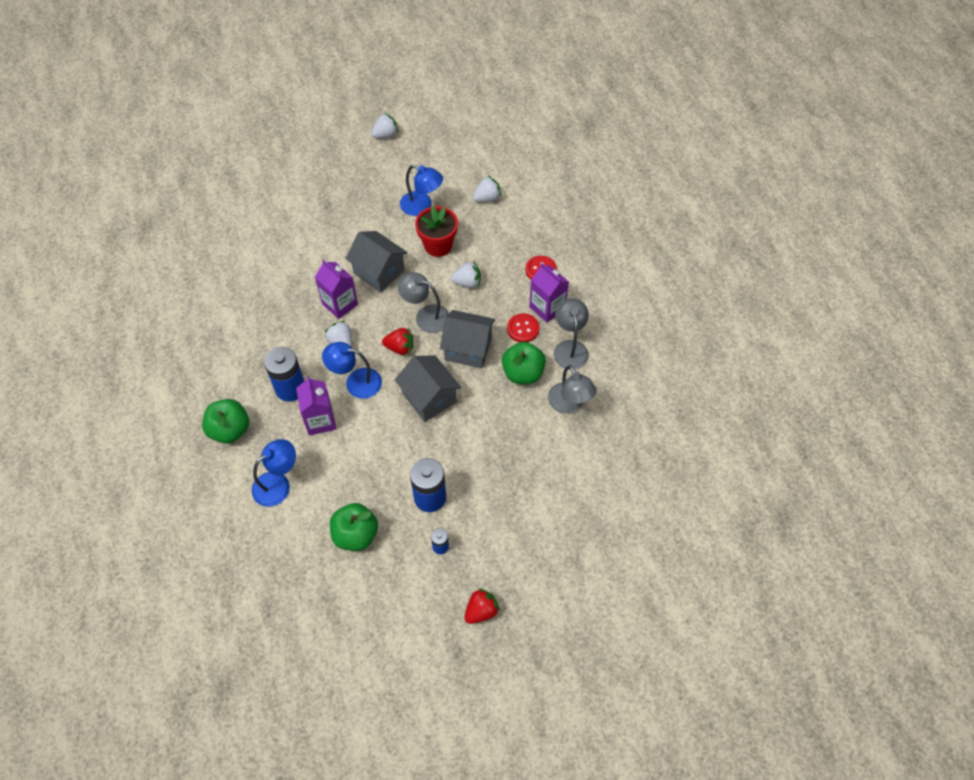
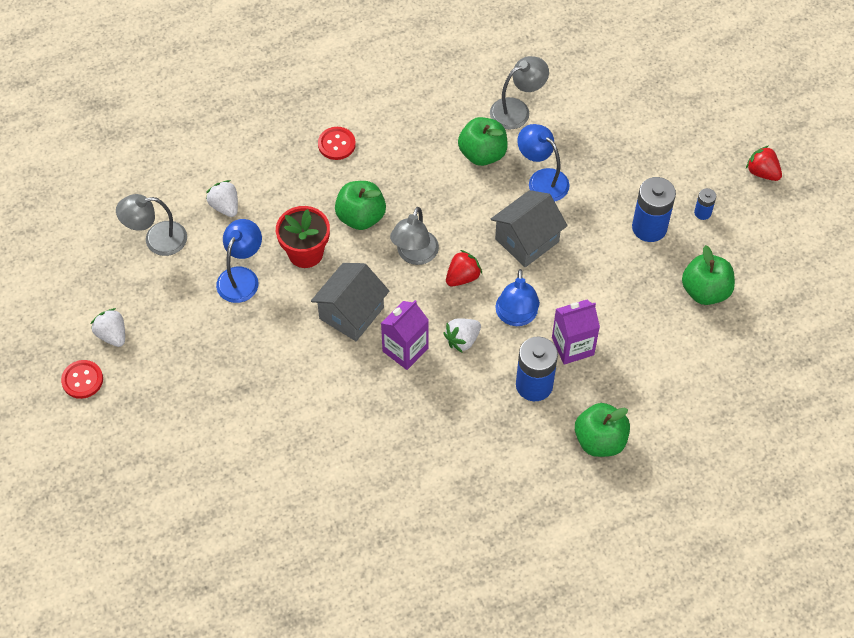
camera: 95 degrees left, 0 degrees up
blue lamp [252,439,296,507] -> blue lamp moved to [517,124,570,202]
red strawberry [382,328,413,355] -> red strawberry turned 45 degrees clockwise [446,250,482,287]
grey house [440,310,495,368] -> none
white strawberry [451,262,481,288] -> green apple [335,181,386,230]
red button [507,313,540,342] -> red button moved to [61,360,103,399]
purple carton [529,263,569,323] -> none
grey lamp [554,298,589,370] -> grey lamp moved to [116,194,187,256]

